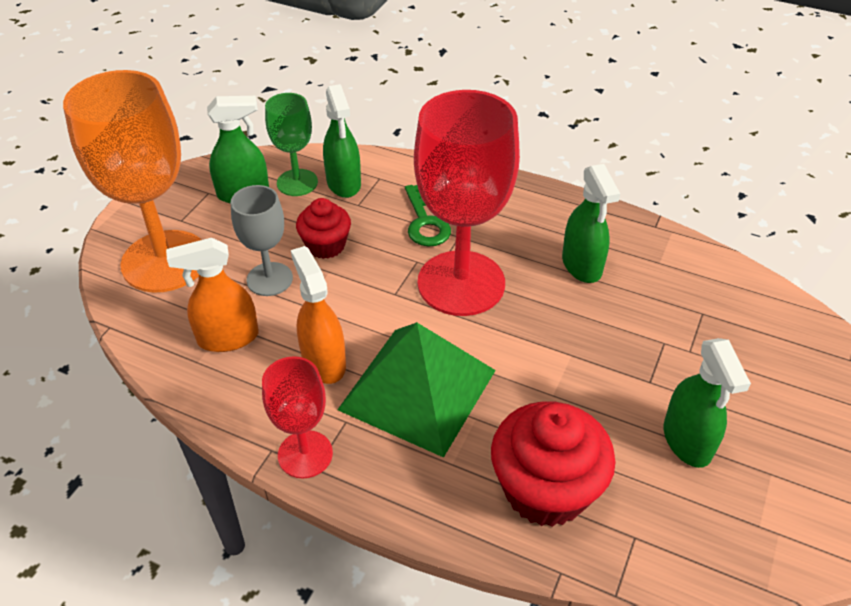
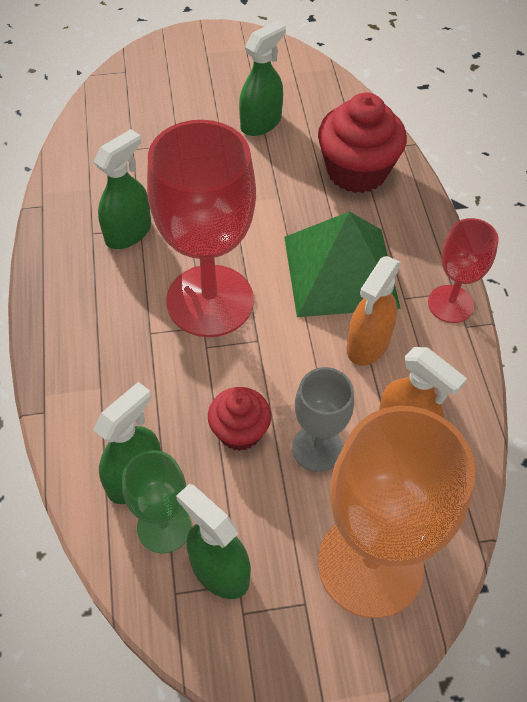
camera: 125 degrees left, 10 degrees up
green key [405,185,451,247] -> none

